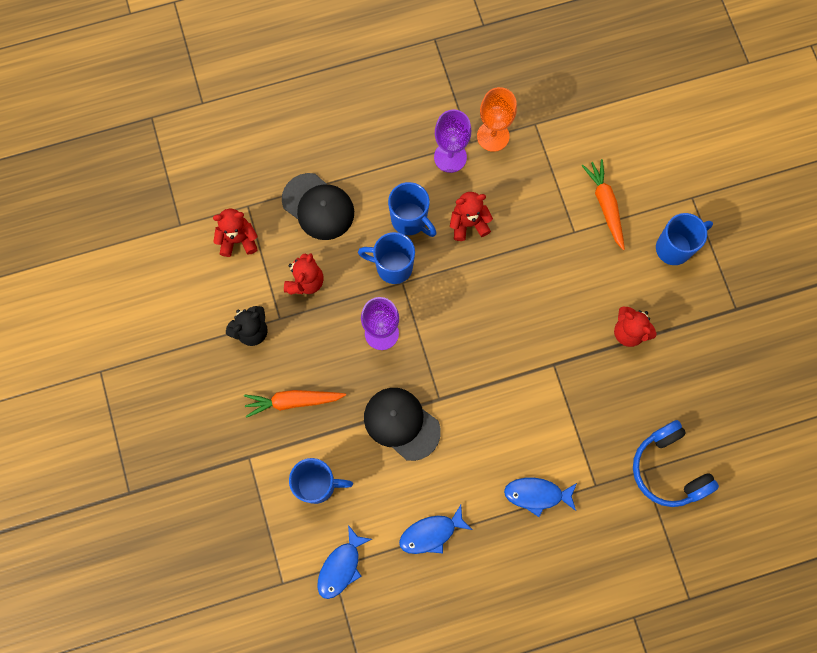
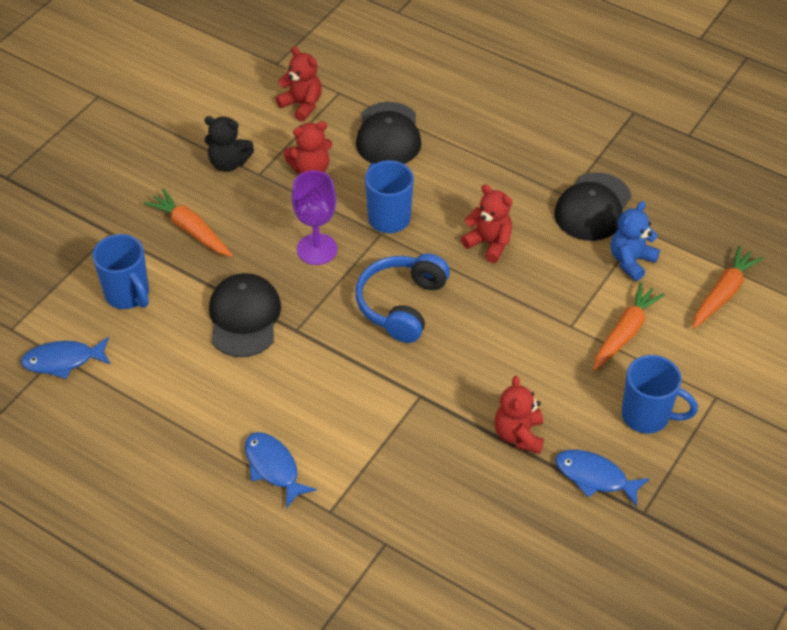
camera: 50 degrees right, 25 degrees down
blue mug [388,182,437,237] -> none
blue fish [399,505,472,554] -> blue fish moved to [555,450,650,507]
purple goblet [434,110,471,173] -> none
orange goblet [477,87,517,152] -> black cap [554,172,632,241]
blue headphones [633,420,719,507] -> blue headphones moved to [356,253,450,343]
none -> blue teddy bear [611,201,660,281]
none -> orange carrot [693,246,763,329]

